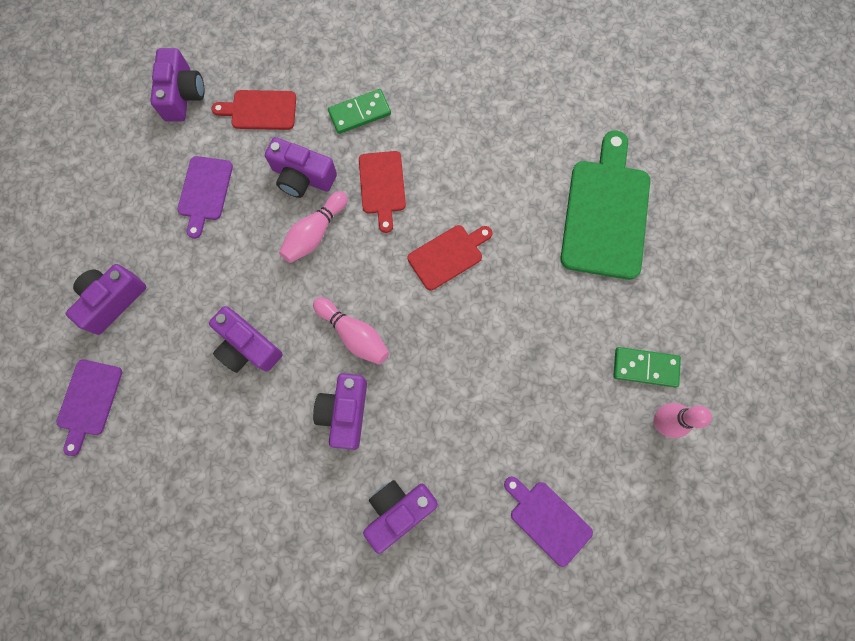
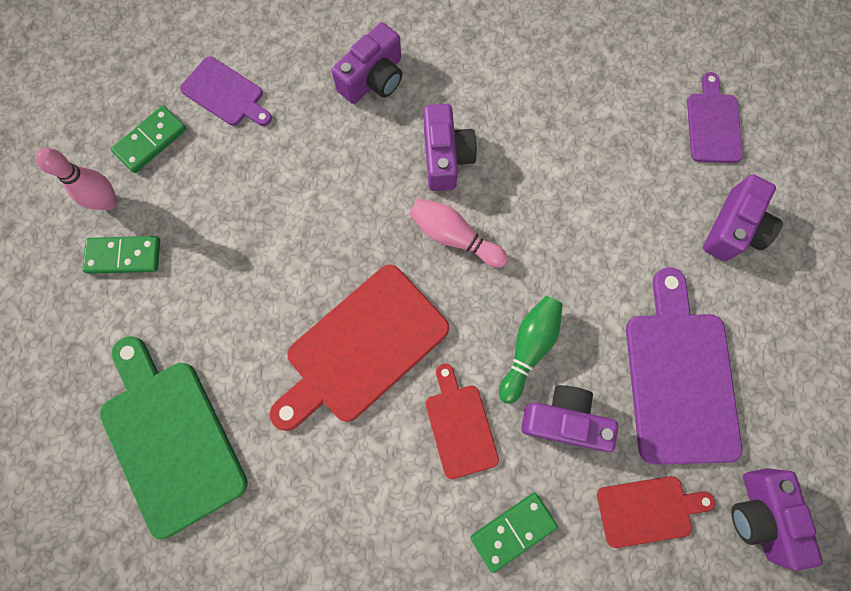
camera: 170 degrees right, 0 degrees up
purple cutting board [178,156,233,239] -> purple cutting board [626,267,742,465], size x1.79
purple camera [209,306,283,373] -> none
pink bowling pin [279,191,348,263] -> green bowling pin [499,296,563,404]
red cutting board [408,225,492,291] -> red cutting board [270,265,449,431], size x1.79
green cutting board [561,130,650,280] -> green cutting board turned 150 degrees clockwise [100,336,248,539]
none -> green domino [111,106,186,173]

